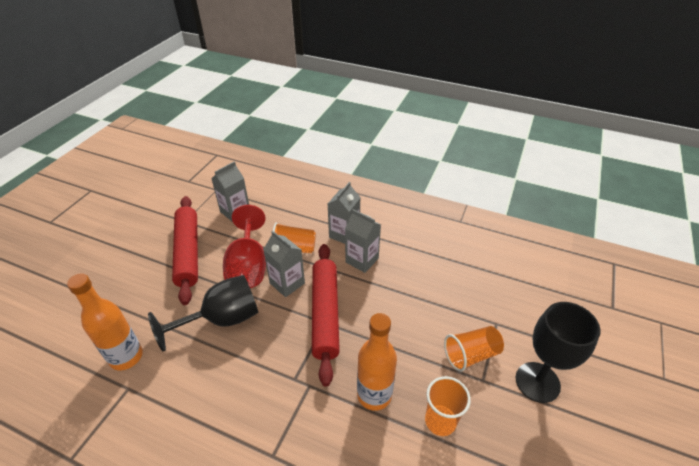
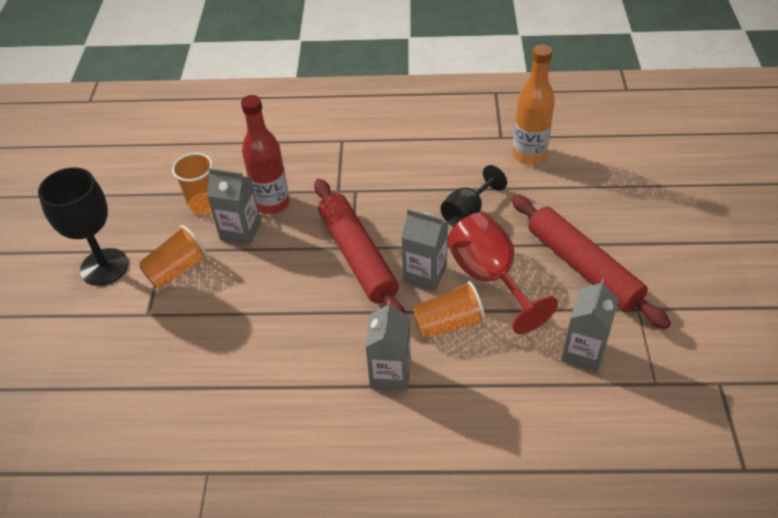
camera: 160 degrees right, 5 degrees up
black goblet [148,275,258,351] -> black goblet [440,165,507,227], size x0.64
grey carton [345,209,381,273] -> grey carton moved to [207,168,261,245]
orange bottle [357,313,397,411] -> red bottle [241,95,289,214]

